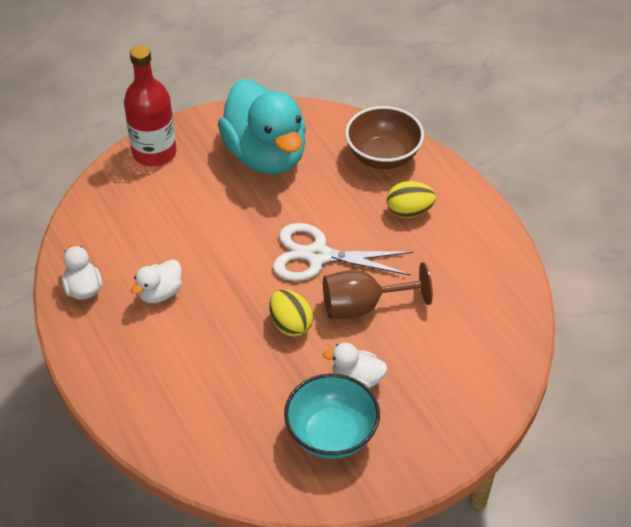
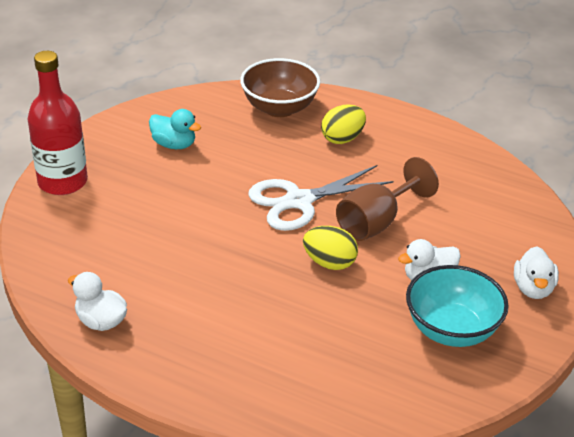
camera: 35 degrees left, 10 degrees down
white duck [131,259,182,303] -> white duck moved to [514,246,559,299]
turquoise duck [218,79,306,174] -> turquoise duck [149,109,201,149], size x0.44

